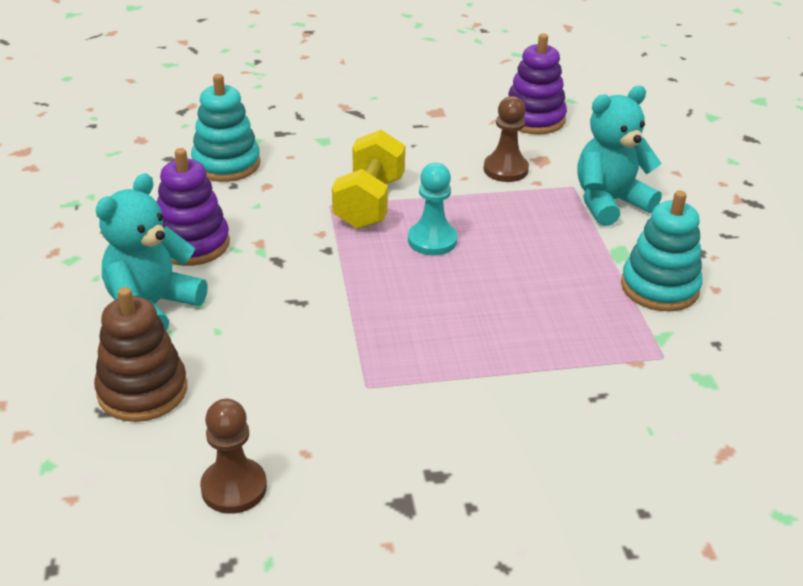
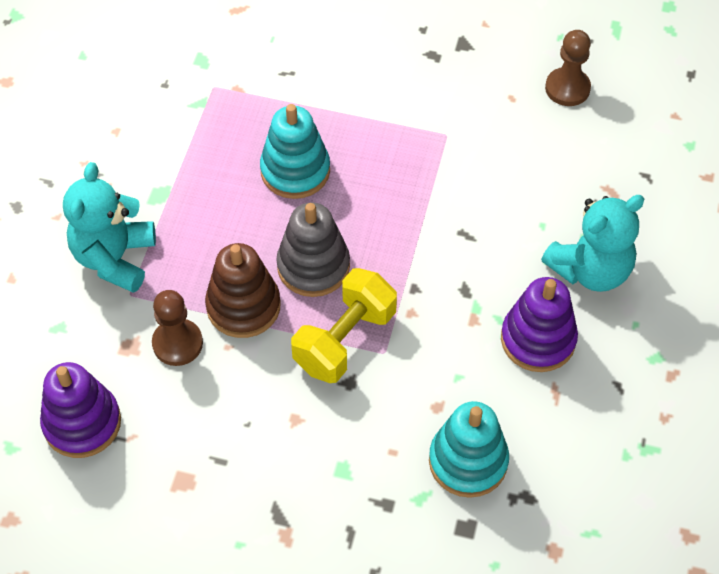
camera: 155 degrees left, 20 degrees up
brown stacking toy [94,287,187,422] -> brown stacking toy moved to [205,243,281,338]
turquoise pawn [408,163,457,255] -> grey stacking toy [276,202,350,297]
turquoise teddy bear [577,86,662,226] -> turquoise teddy bear turned 105 degrees clockwise [63,162,156,293]
turquoise stacking toy [621,190,703,311] -> turquoise stacking toy moved to [260,104,330,199]

